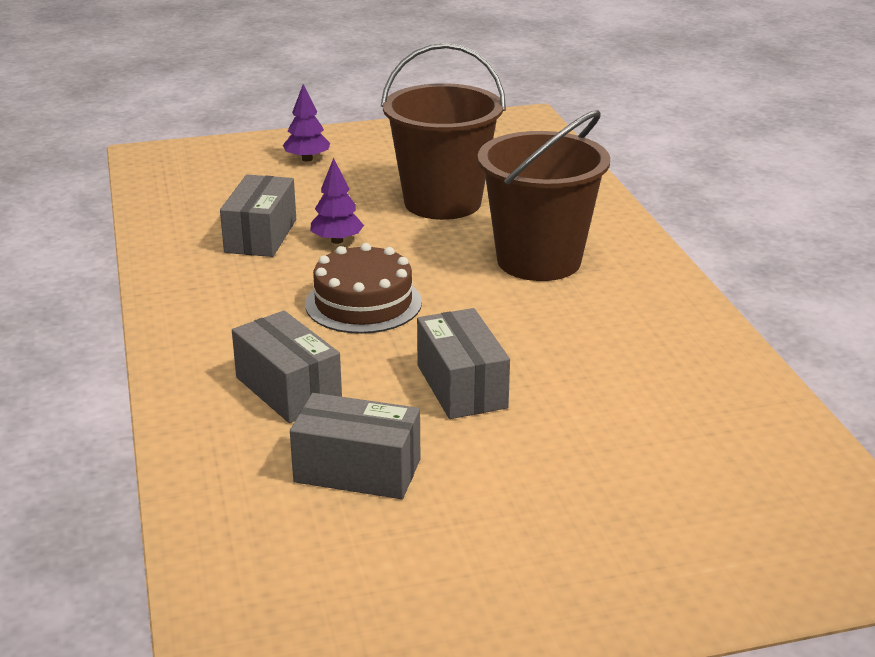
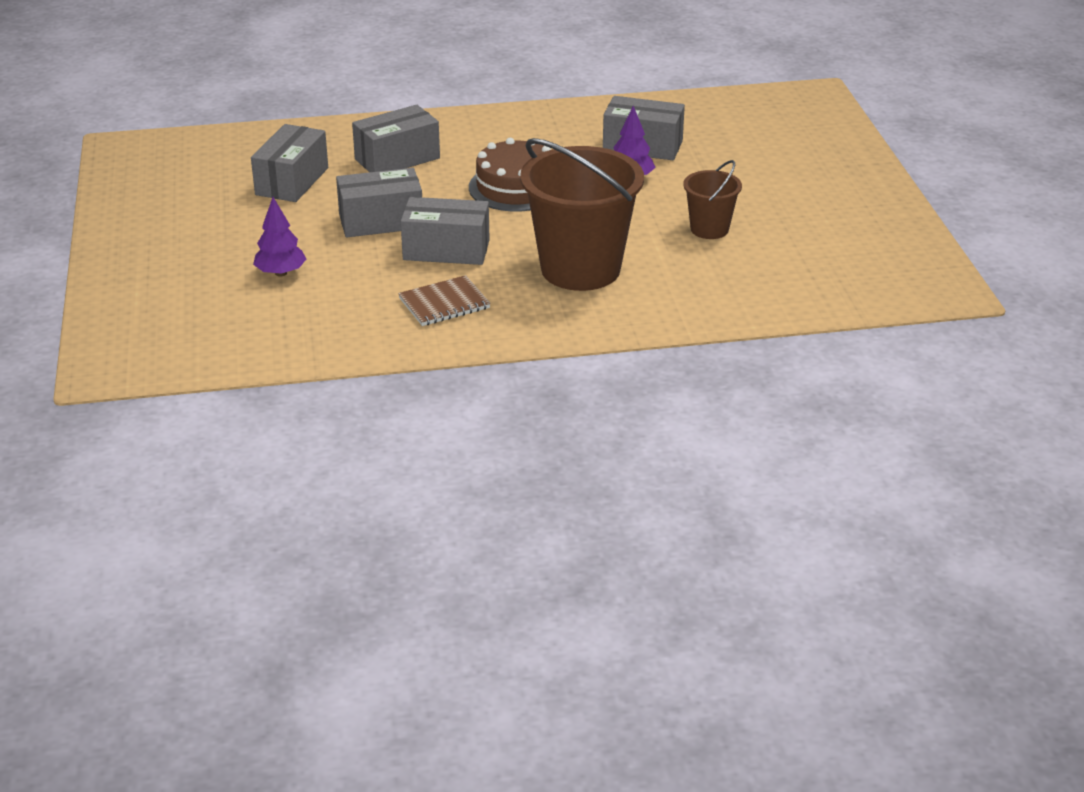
camera: 95 degrees right, 5 degrees up
purple tree [283,84,330,161] -> purple tree moved to [253,197,306,276]
brown bucket [381,43,506,220] -> brown bucket [683,160,742,239], size x0.50
none -> brown notebook [398,275,491,326]
none -> grey box [401,197,490,265]

